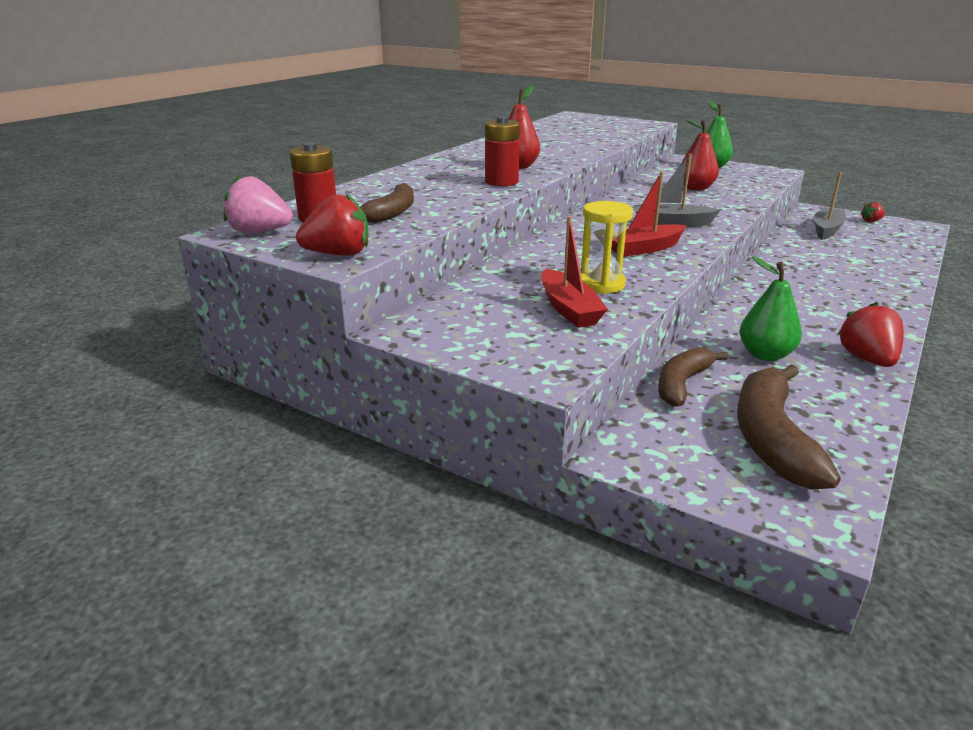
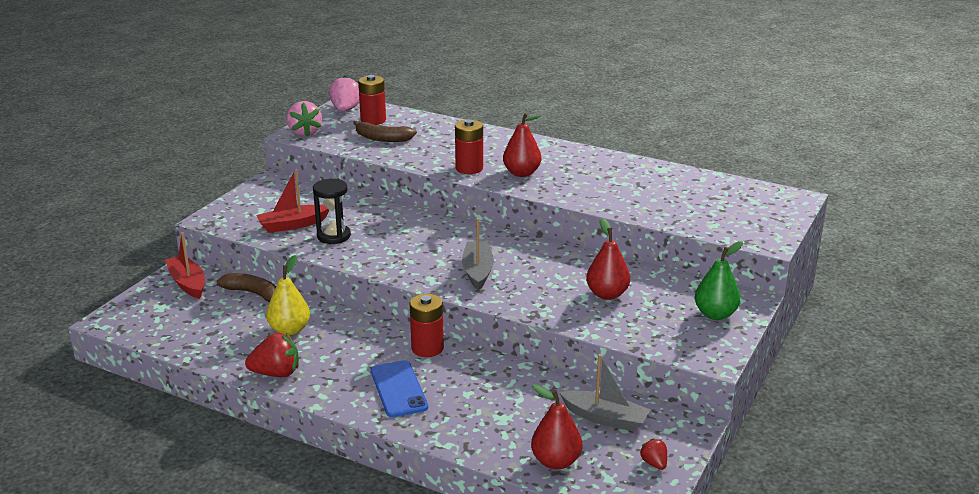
camera: 85 degrees right, 0 degrees up
red strawberry [296,193,368,256] -> pink strawberry [286,101,322,137]
yellow hourglass [581,201,633,294] -> black hourglass [313,179,351,244]
red boat [611,172,687,257] -> red boat moved to [165,232,205,299]
brown banana [737,364,841,490] -> none
green pear [739,256,802,361] -> yellow pear [266,255,310,336]
none -> blue phone [371,360,428,417]
none -> red battery [410,294,444,357]
none -> red pear [531,384,582,469]

